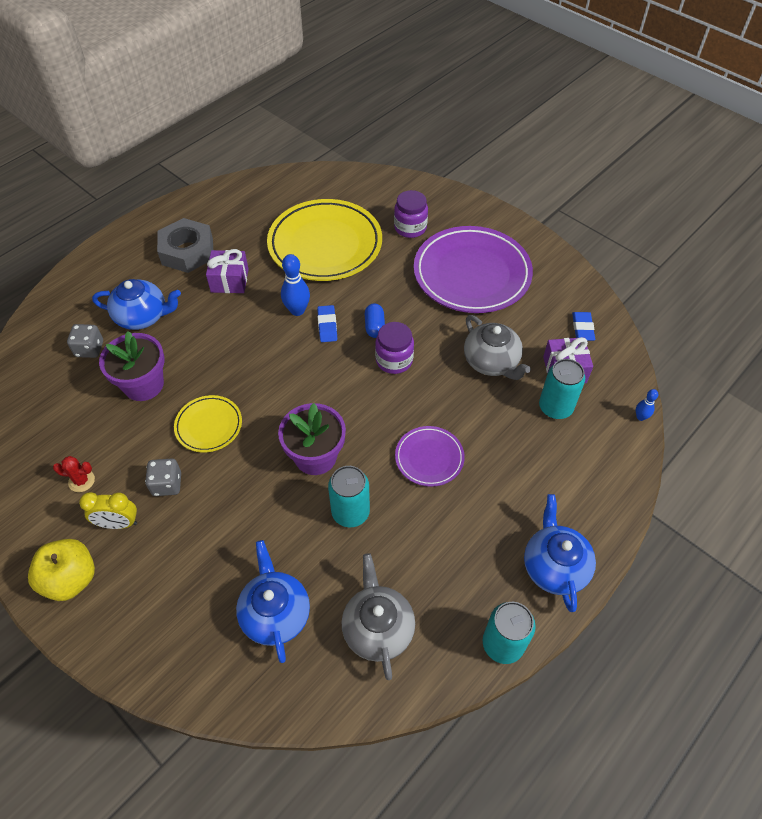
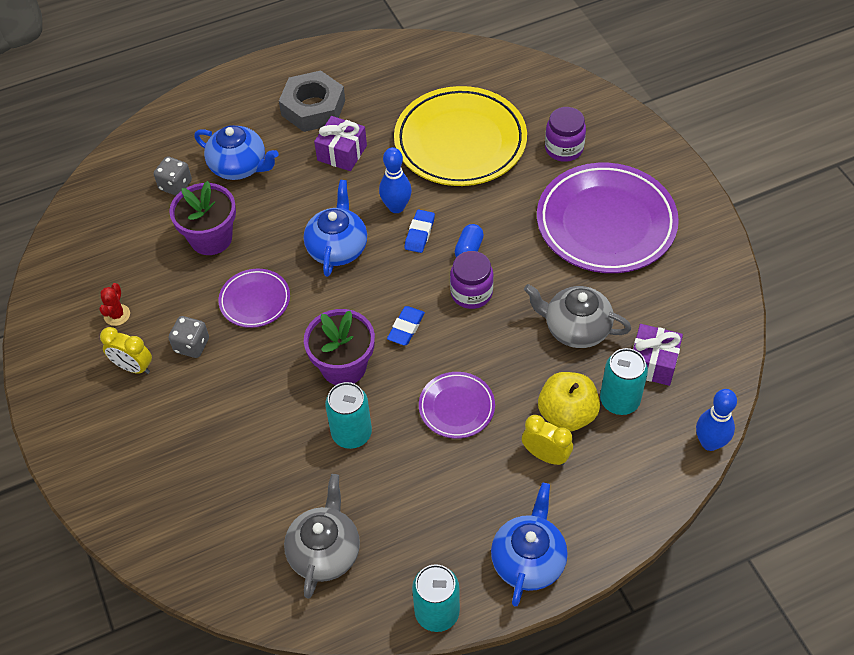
camera: 25 degrees right, 0 degrees up
yellow apple [28,539,95,601] -> yellow apple moved to [538,372,600,432]
red cactus [53,456,95,492] -> red cactus turned 75 degrees clockwise [99,283,130,326]
yellow plate [174,395,242,453] -> purple plate [218,269,290,328]
blue teapot [236,540,310,663] -> blue teapot moved to [304,180,367,277]
grey teapot [464,315,531,380] -> grey teapot turned 120 degrees clockwise [524,284,631,348]
blue eraser [572,312,595,341] -> blue eraser moved to [387,306,425,346]
blue bowling pin [636,389,658,421] -> blue bowling pin [696,389,737,451], size x1.81
none -> yellow clock [522,415,573,465]

